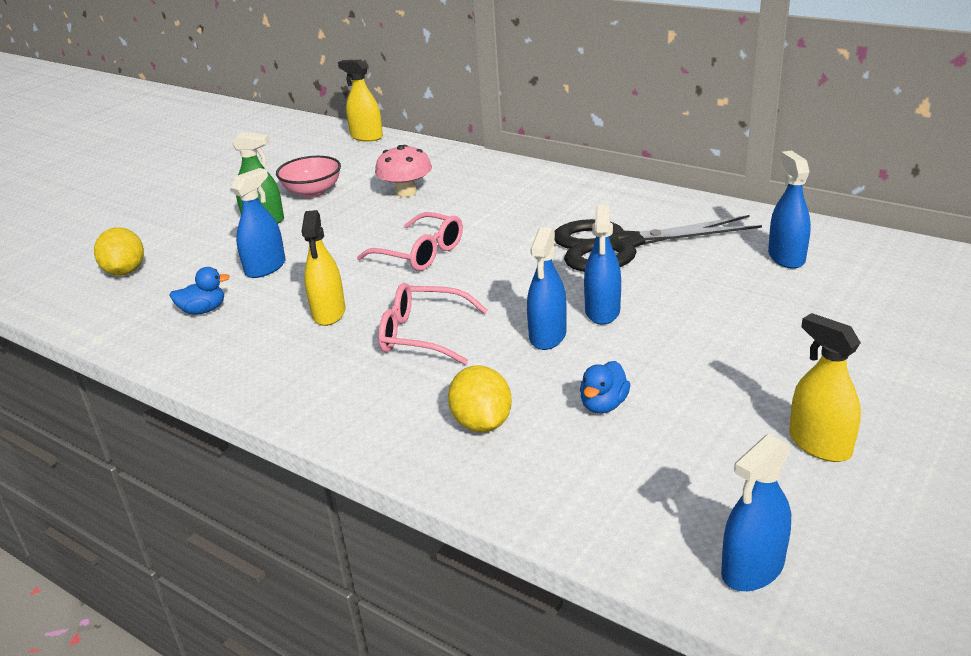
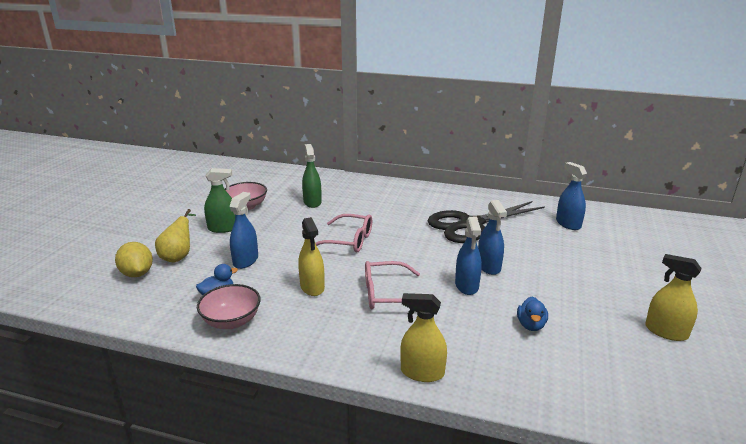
camera: 20 degrees left, 5 degrees down
yellow spray bottle [338,60,383,142] -> yellow spray bottle moved to [400,293,447,382]
pink mushroom [375,145,432,197] -> green spray bottle [302,144,322,208]
yellow lemon [448,365,512,432] -> none
blue spray bottle [721,434,791,591] -> none
none -> yellow pear [155,209,196,262]
none -> pink bowl [197,284,261,329]

